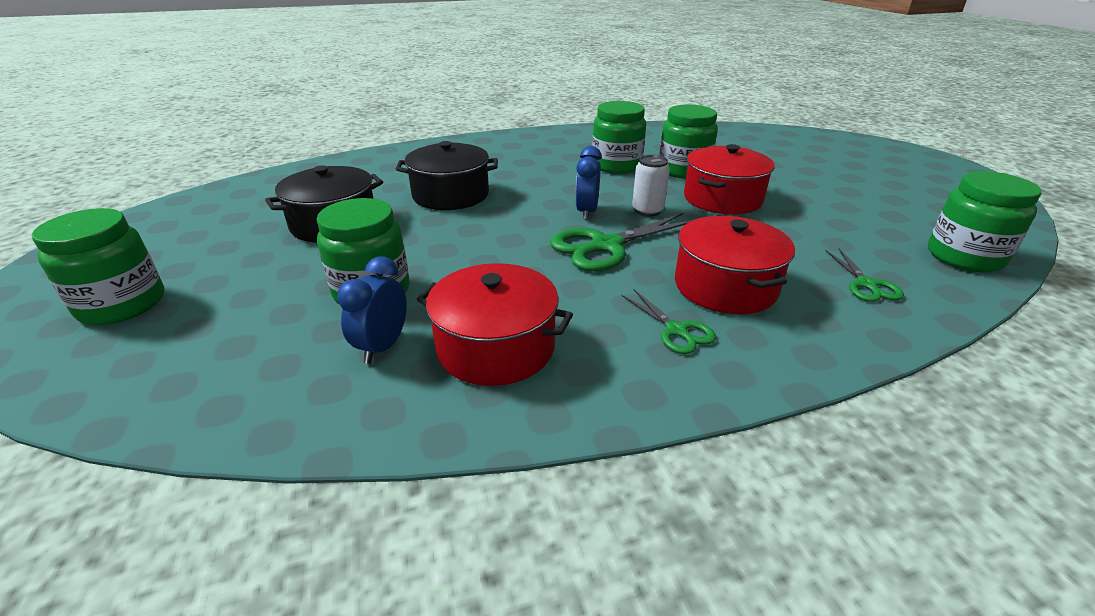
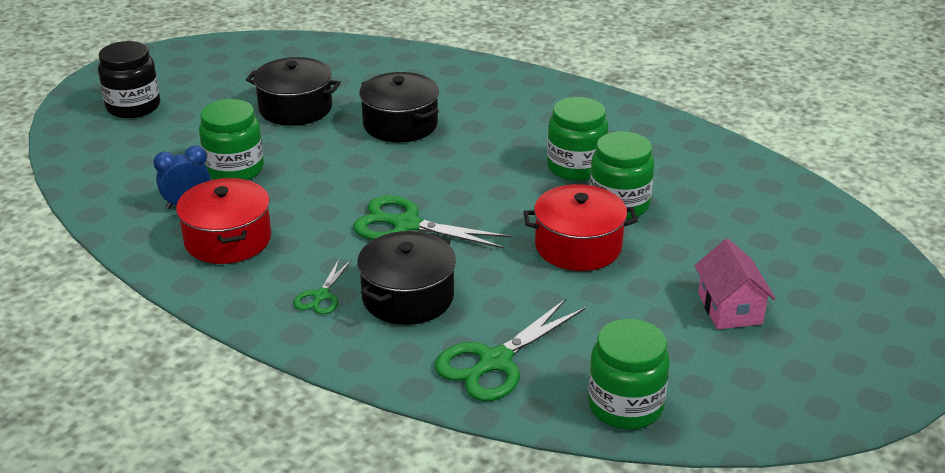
camera: 50 degrees right, 0 degrees up
green jar [32,208,164,325] -> black jar [98,41,160,118]
blue clock [575,146,602,220] -> none
white can [632,155,670,217] -> none
red pot [675,216,795,314] -> black pot [357,231,456,325]
green scissors [825,249,904,302] -> green scissors [435,299,586,401], size x1.84
none -> pink house [695,239,776,329]

